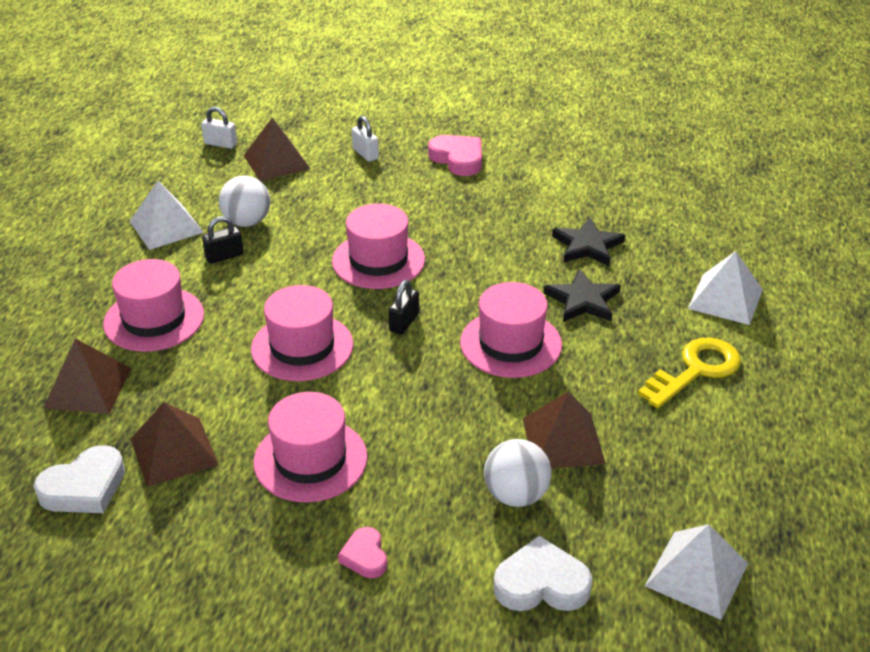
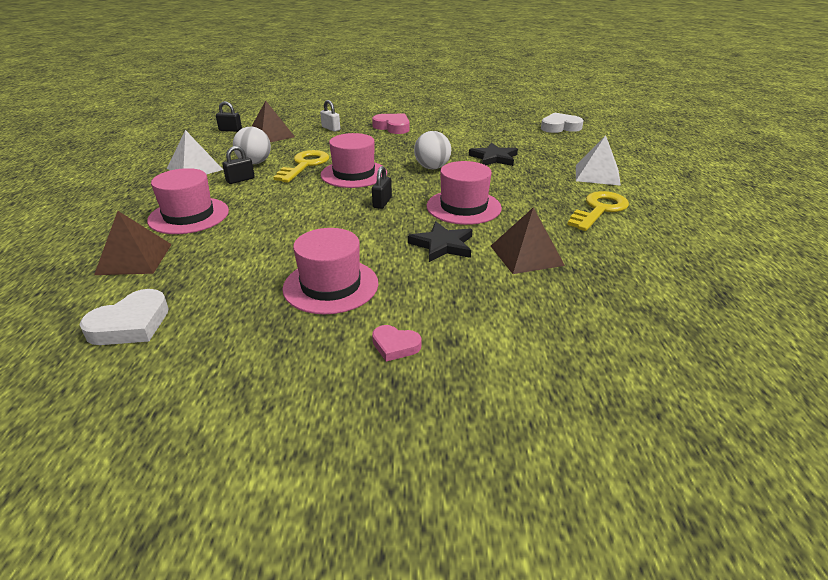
camera: 10 degrees left, 5 degrees down
brown pyramid [131,402,219,487] -> none
white padlock [201,107,237,149] -> black padlock [216,101,242,132]
pink hat [251,285,353,381] -> none
pink heart [338,527,387,578] -> pink heart turned 45 degrees counterclockwise [372,325,422,362]
white ball [484,439,551,507] -> white ball moved to [414,131,451,169]
white heart [493,535,592,611] -> white heart moved to [541,113,584,133]
black star [543,269,621,322] -> black star moved to [408,221,472,262]
white pyramid [645,524,748,620] -> none
none -> yellow key [273,150,329,183]

